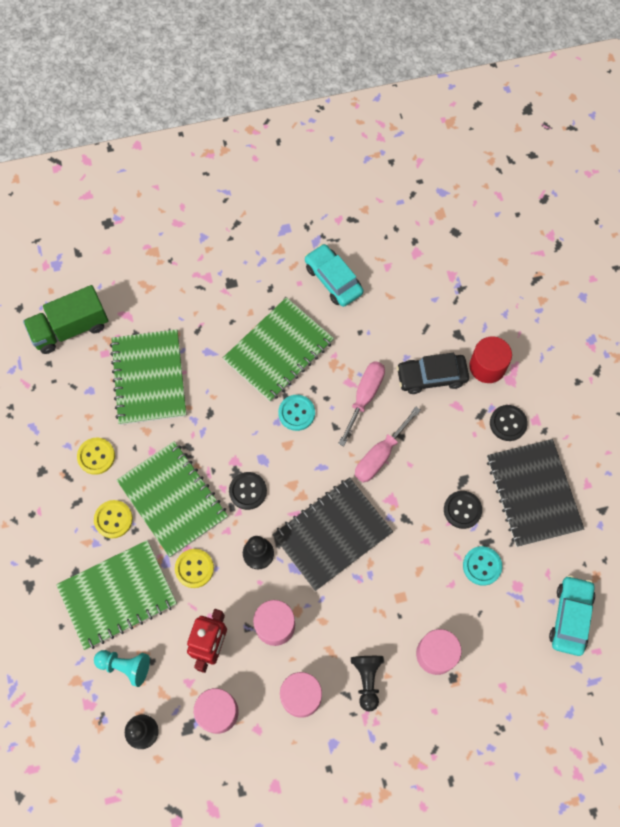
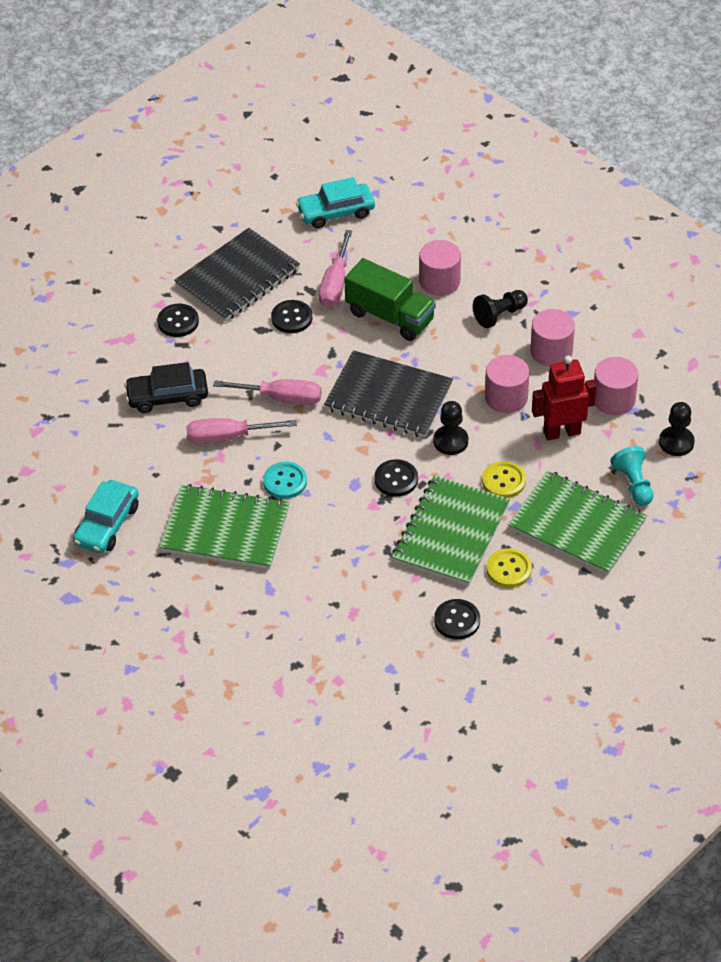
camera: 120 degrees left, 20 degrees down
green truck [23,285,108,354] -> green truck moved to [344,258,436,341]
yellow button [77,437,115,475] -> black button [434,599,480,640]
green notebook [110,329,186,425] -> none
black car [396,353,469,394] -> black car turned 120 degrees clockwise [124,362,208,413]
turquoise button [463,546,502,586] -> pink screwdriver [319,230,352,308]
red cylinder [469,336,512,383] -> none

